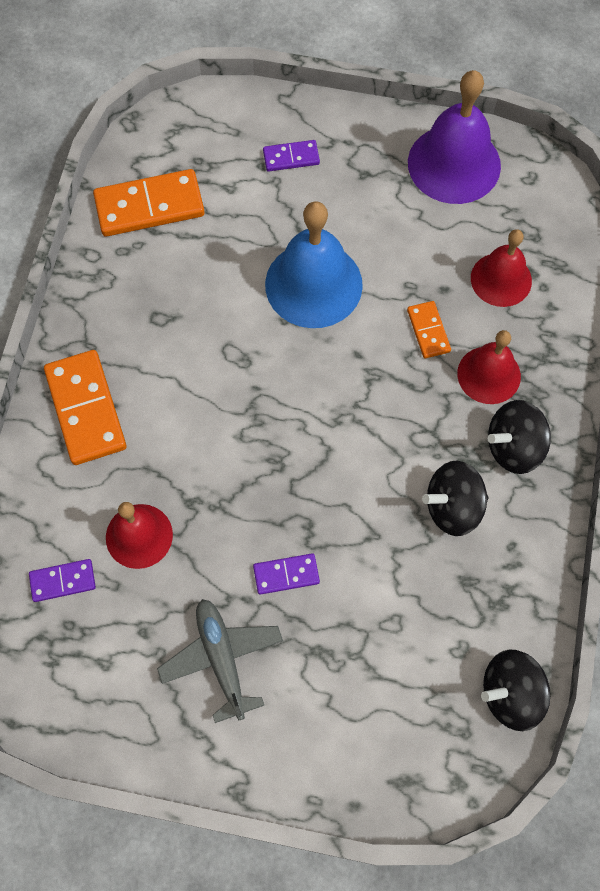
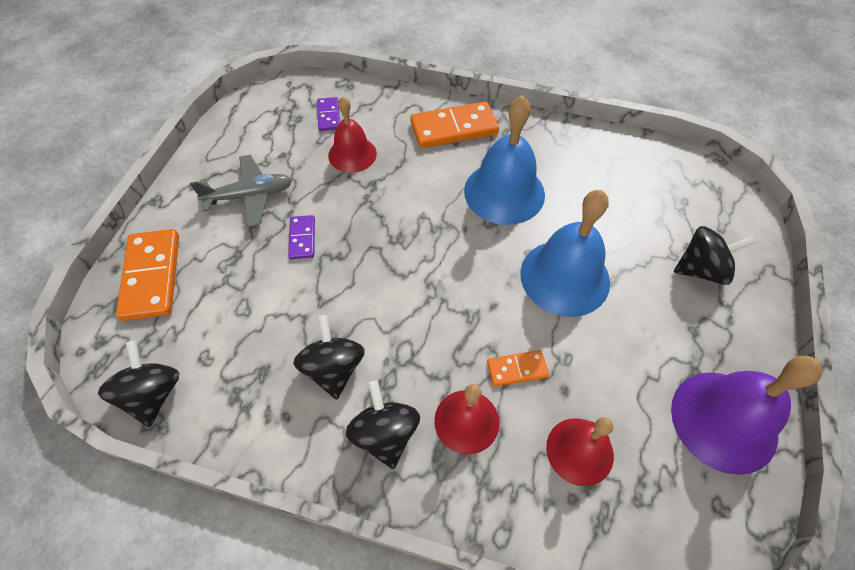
camera: 95 degrees right, 10 degrees down
orange domino [93,169,205,237] -> orange domino moved to [116,229,179,321]
purple domino [263,140,320,172] -> black spinning top [674,226,756,285]
none -> blue bell [464,95,545,225]

